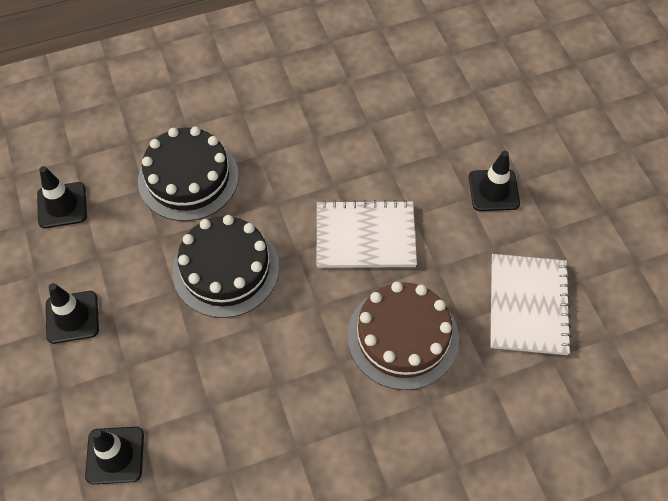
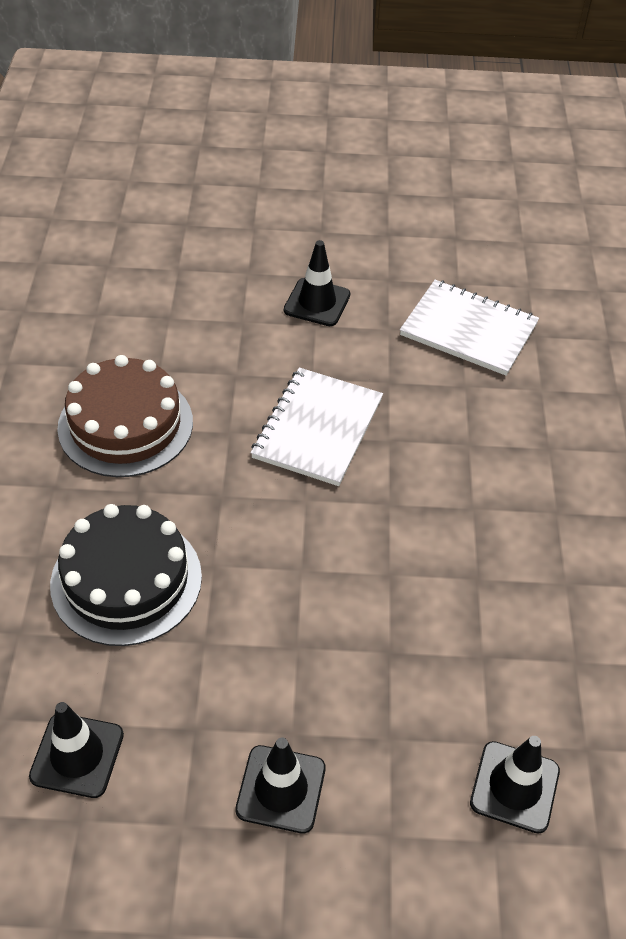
camera: 70 degrees left, 10 degrees down
black cake [172,215,279,318] -> none
brown cake [347,282,459,390] -> brown cake moved to [57,355,193,477]

